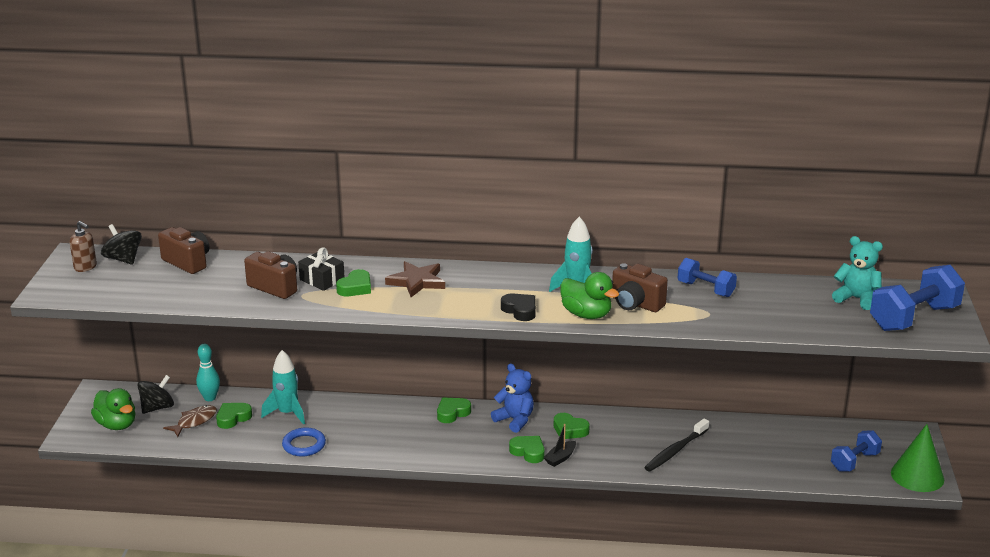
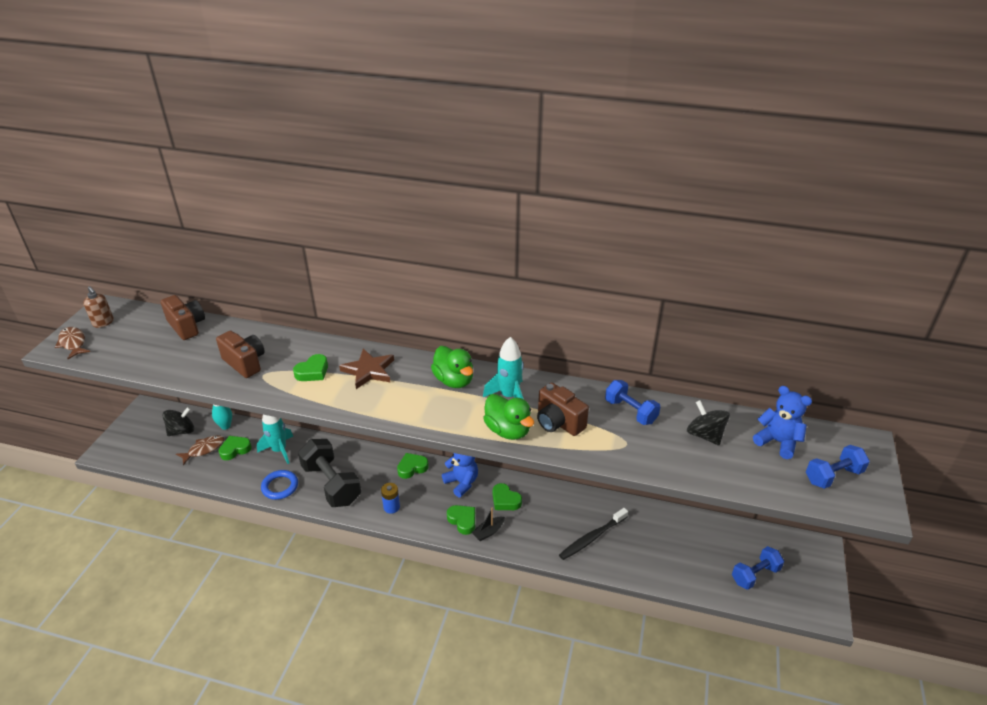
camera: 10 degrees right, 10 degrees up
green duck [91,388,135,430] -> green duck moved to [431,346,473,388]
black spinning top [101,224,142,265] -> black spinning top moved to [687,400,730,445]
black gift [298,247,344,291] -> none
black heart [501,293,536,321] -> none
turquoise teddy bear [832,236,883,310] -> blue teddy bear [753,386,812,459]
blue dumbbell [870,265,965,331] -> blue dumbbell [806,445,870,489], size x0.60
green cone [891,424,944,492] -> none
none -> brown fish [55,327,90,359]
none -> black dumbbell [298,439,361,507]
none -> blue battery [381,483,400,514]

